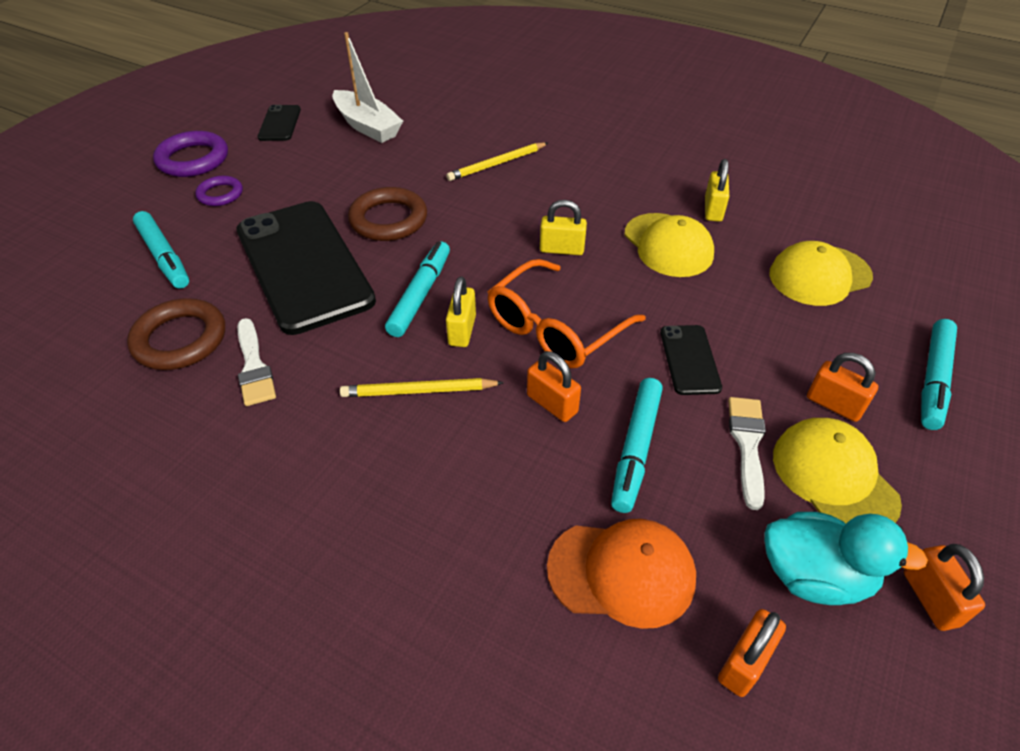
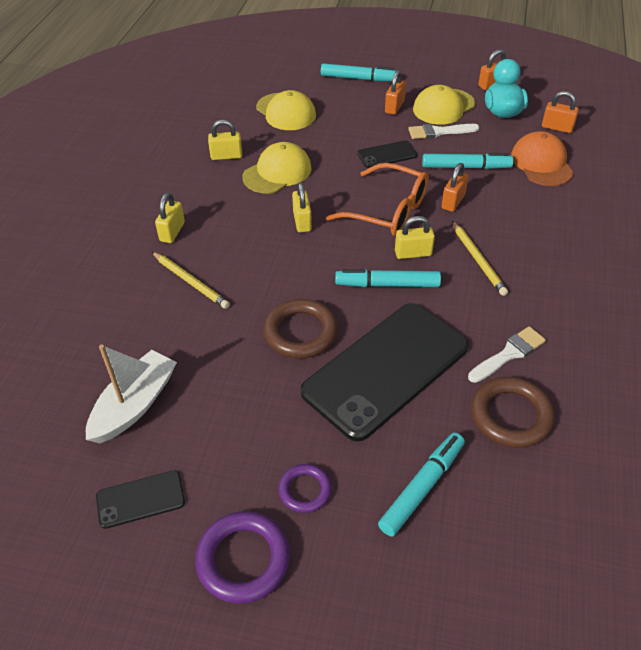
camera: 105 degrees left, 0 degrees up
none -> yellow padlock [155,193,185,243]

